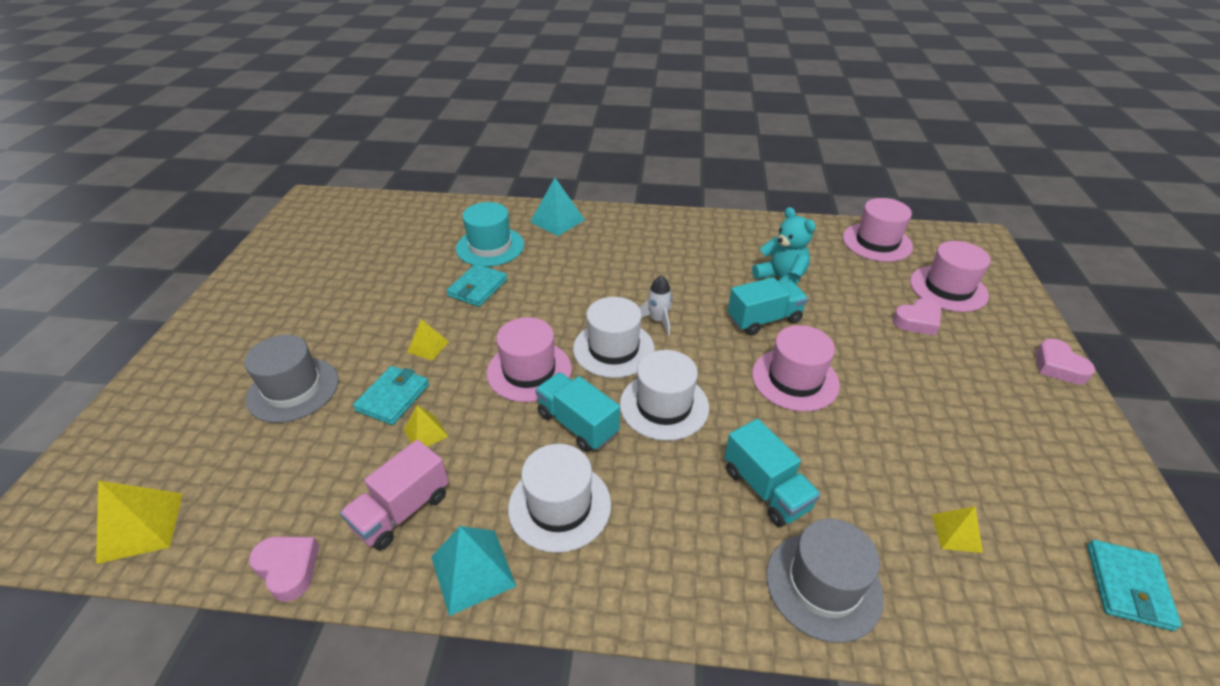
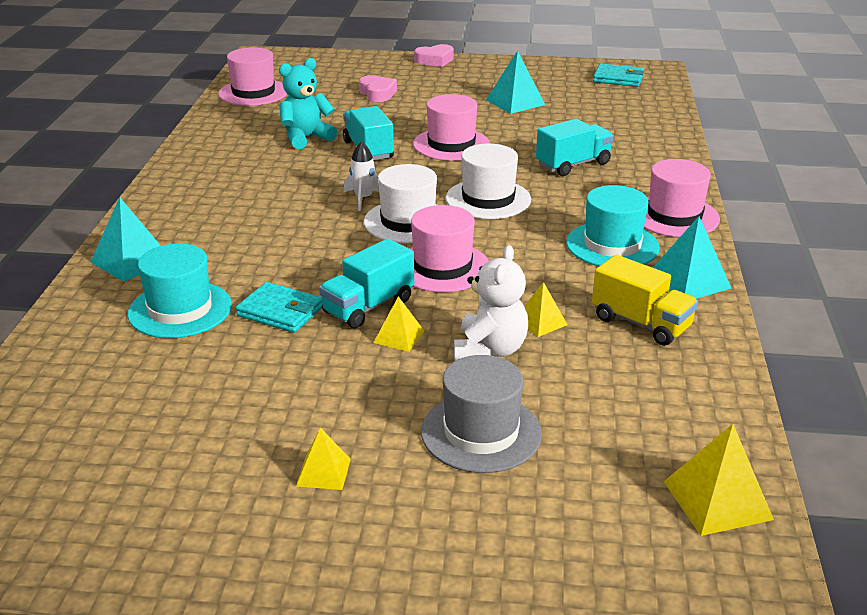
camera: 90 degrees left, 10 degrees down
pink heart [249,536,319,602] -> none
pink truck [340,440,449,550] -> yellow truck [592,255,698,346]
turquoise wallet [353,366,429,425] -> white teddy bear [454,245,528,361]
white hat [508,444,611,553] -> turquoise hat [566,185,660,266]
turquoise truck [535,372,620,452] -> turquoise truck moved to [319,238,414,328]
grey hat [766,519,884,643] -> none
pink hat [910,241,991,312] -> pink hat moved to [644,159,720,237]
yellow pyramid [932,506,983,553] -> yellow pyramid moved to [296,428,351,490]
none -> turquoise pyramid [486,51,545,114]

